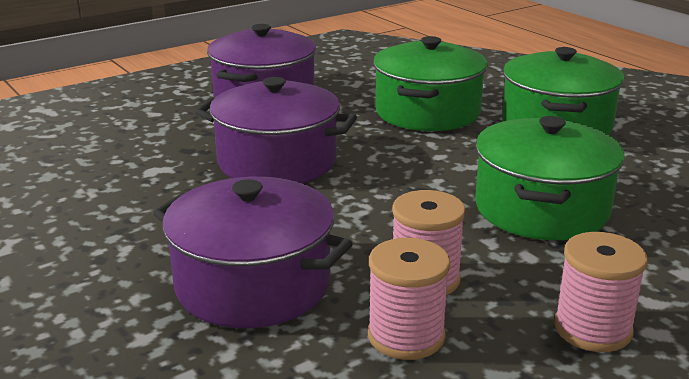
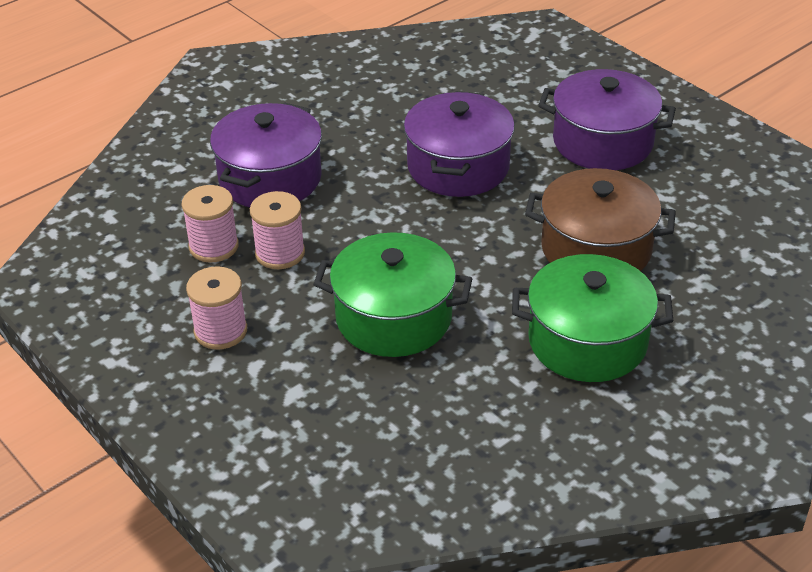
camera: 85 degrees right, 15 degrees up
green pot [373,36,488,131] -> brown pot [525,168,676,271]

